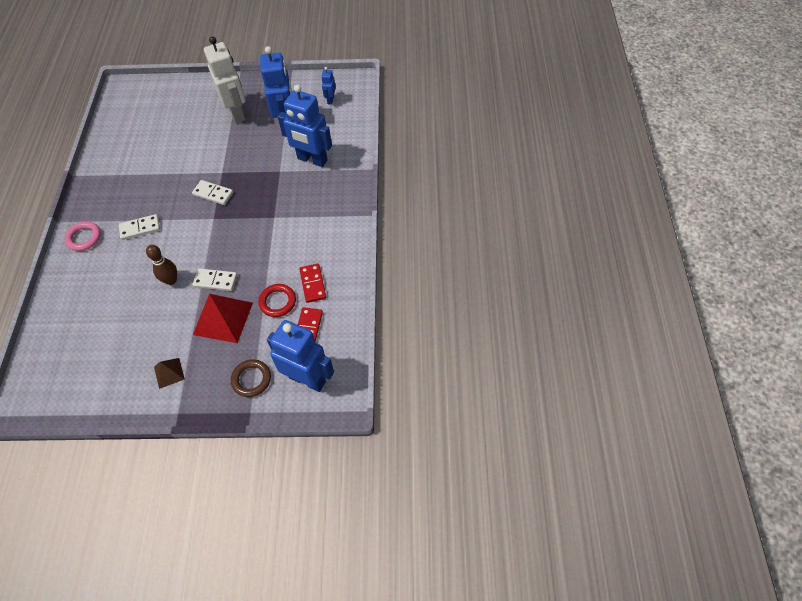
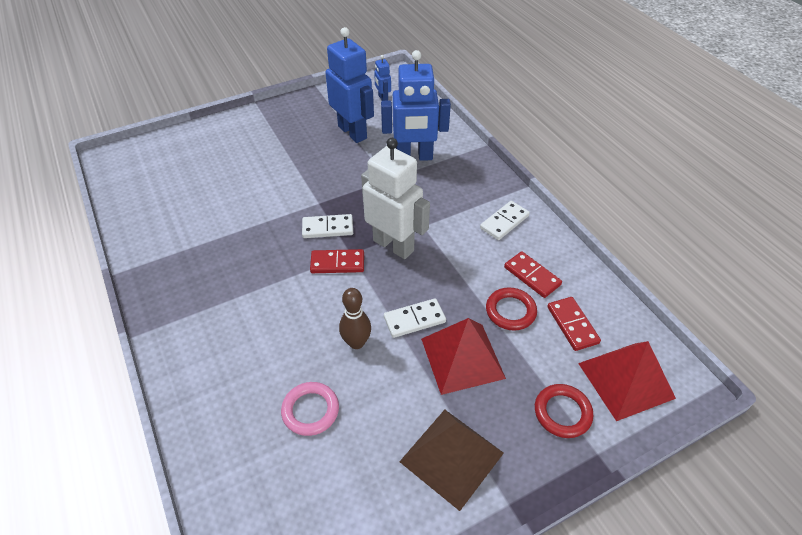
camera: 30 degrees left, 10 degrees down
pink ring [65,221,101,251] -> pink ring moved to [281,382,339,436]
white domino [119,214,160,240] -> white domino moved to [480,201,530,240]
brown pyramid [154,358,185,389] -> brown pyramid [399,410,504,511], size x1.90
white robot [204,36,246,123] -> white robot moved to [361,138,430,259]
brown ring [231,359,271,397] -> red ring [535,384,593,438]
blue robot [267,320,334,392] -> red pyramid [578,341,676,421]
none -> red domino [310,249,364,273]

